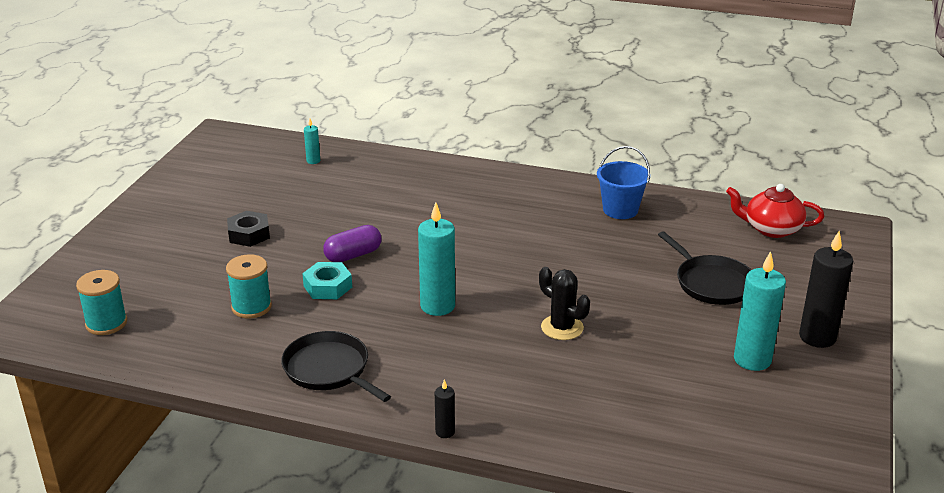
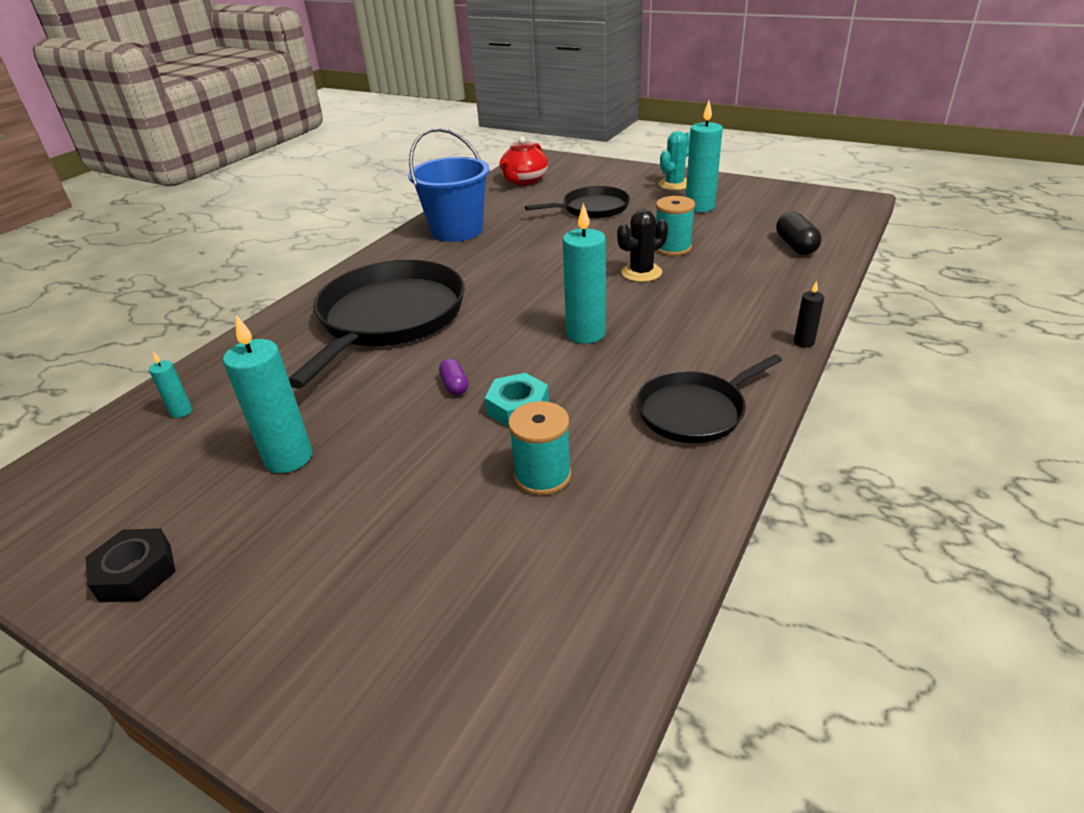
camera: 75 degrees left, 5 degrees up
turquoise spool [76,270,127,335] -> turquoise spool moved to [656,196,695,256]
black nut [227,211,270,247] -> black nut moved to [85,528,176,602]
purple capsule [323,225,381,262] -> purple capsule [439,359,468,395], size x0.61
blue bucket [597,146,650,219] -> blue bucket [408,128,490,242], size x1.51
black candle [799,231,853,348] -> turquoise cactus [658,131,690,190]
none -> turquoise candle [223,315,312,473]
none -> black pan [289,260,465,389]
none -> black capsule [776,211,821,255]

